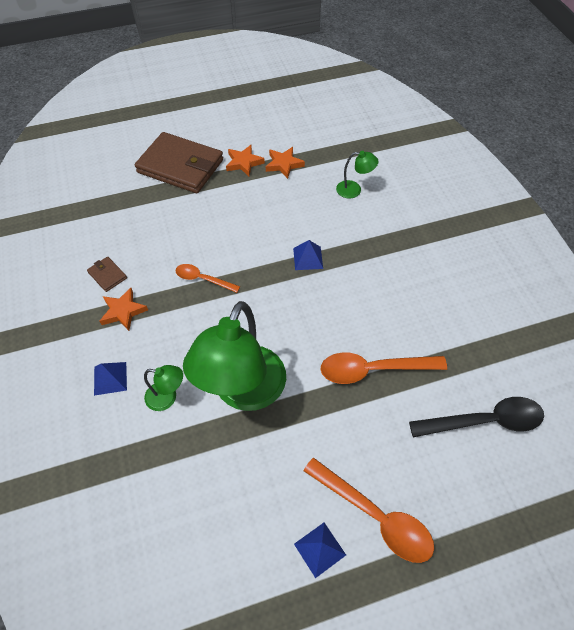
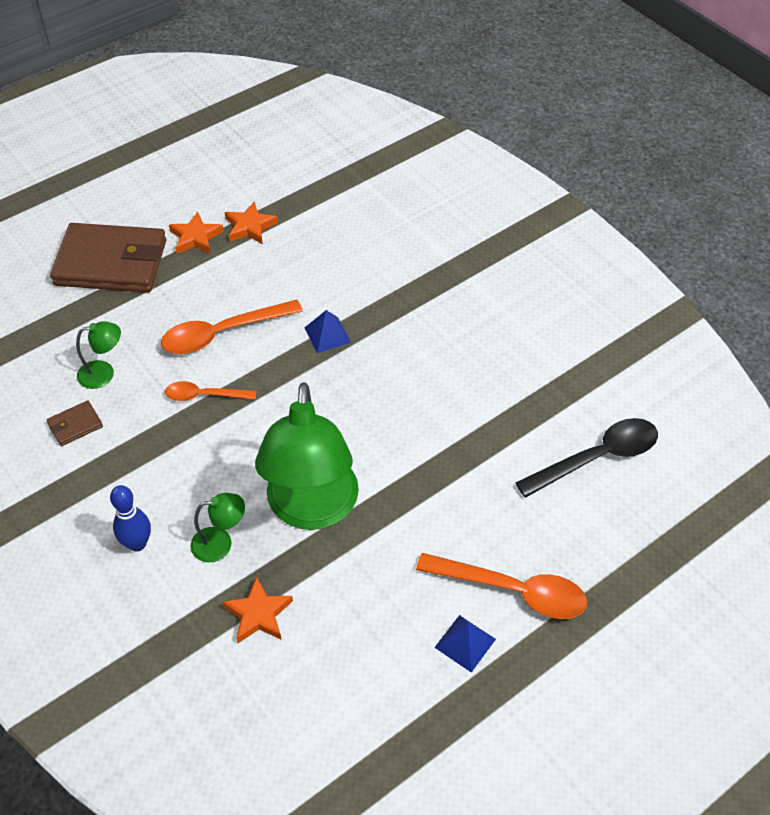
camera: 20 degrees left, 5 degrees down
brown wallet [87,257,127,292] -> brown wallet turned 60 degrees counterclockwise [47,400,103,446]
blue pyramid [94,362,127,396] -> blue bowling pin [110,485,151,552]
orange star [99,288,148,331] -> orange star moved to [223,577,293,643]
orange spoon [321,352,447,384] -> orange spoon moved to [161,300,303,354]
green lamp [336,151,379,198] -> green lamp moved to [76,321,121,389]

